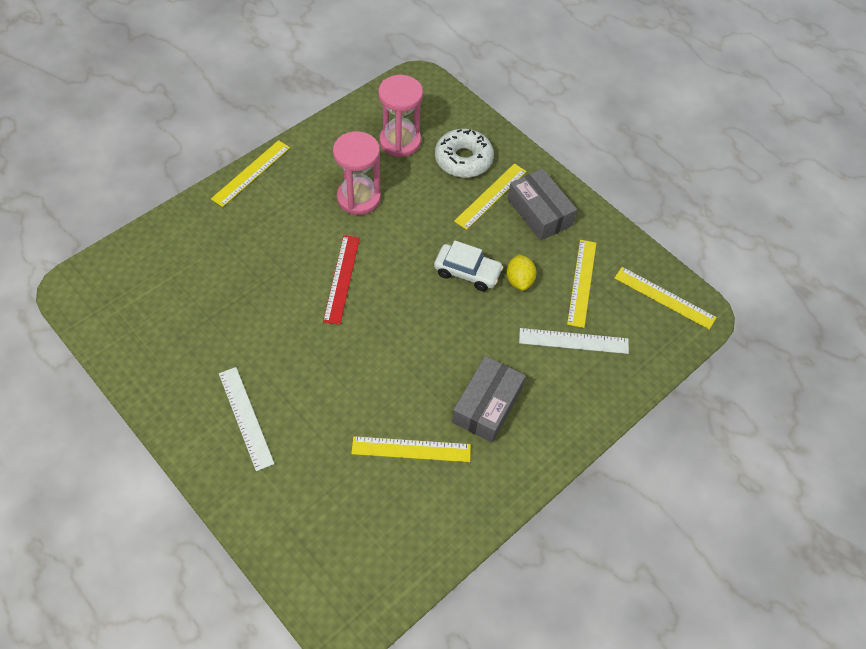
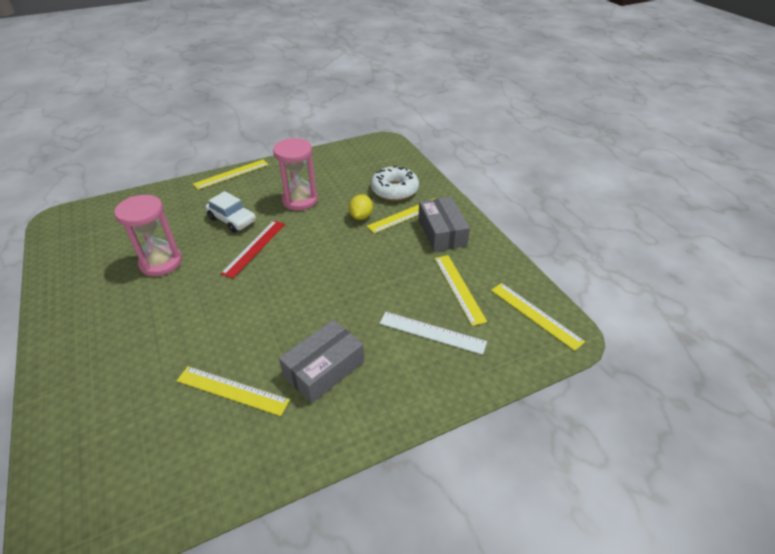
camera: 20 degrees right, 15 degrees down
white ruler [219,367,274,471] -> none
pink hourglass [378,75,423,157] -> pink hourglass moved to [114,195,182,276]
white car [434,240,504,291] -> white car moved to [205,191,256,233]
yellow lemon [506,254,536,291] -> yellow lemon moved to [349,194,373,220]
yellow ruler [567,240,596,328] -> yellow ruler turned 45 degrees counterclockwise [434,255,487,326]

